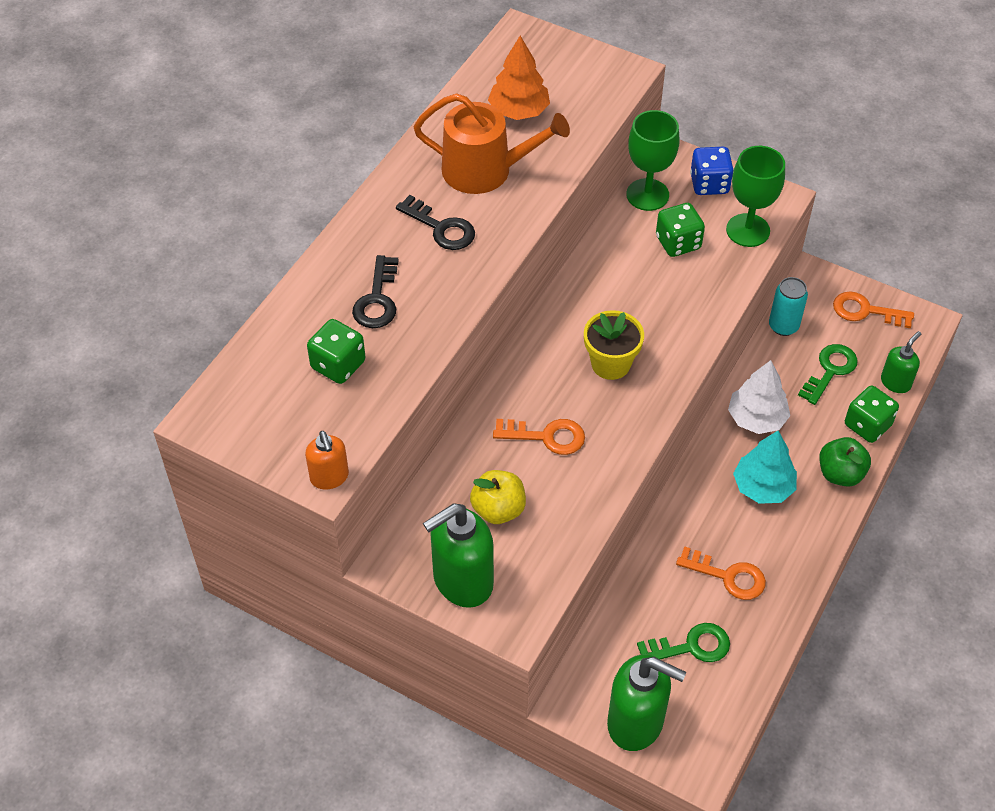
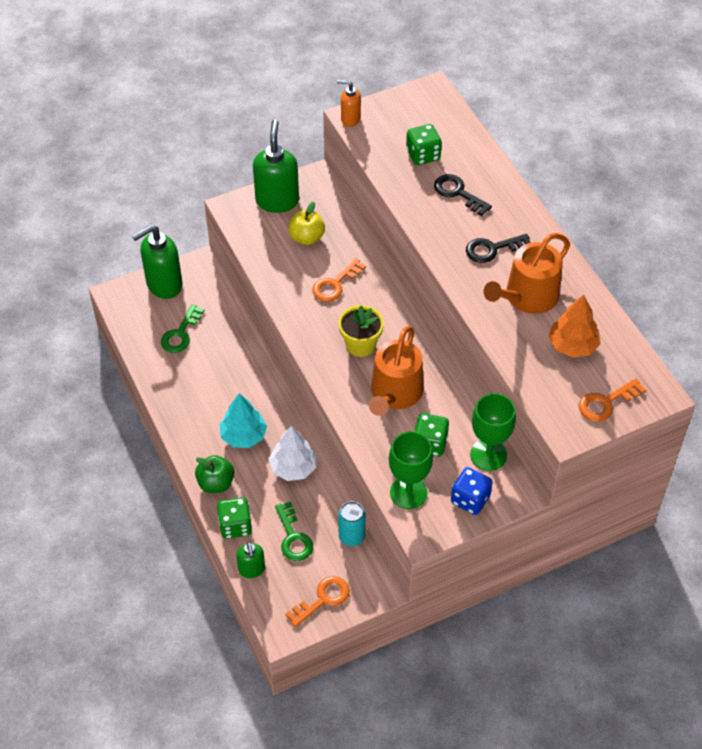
camera: 125 degrees right, 0 degrees up
orange key [676,546,766,600] -> orange key moved to [579,378,646,422]
none -> orange watering can [369,326,424,416]

